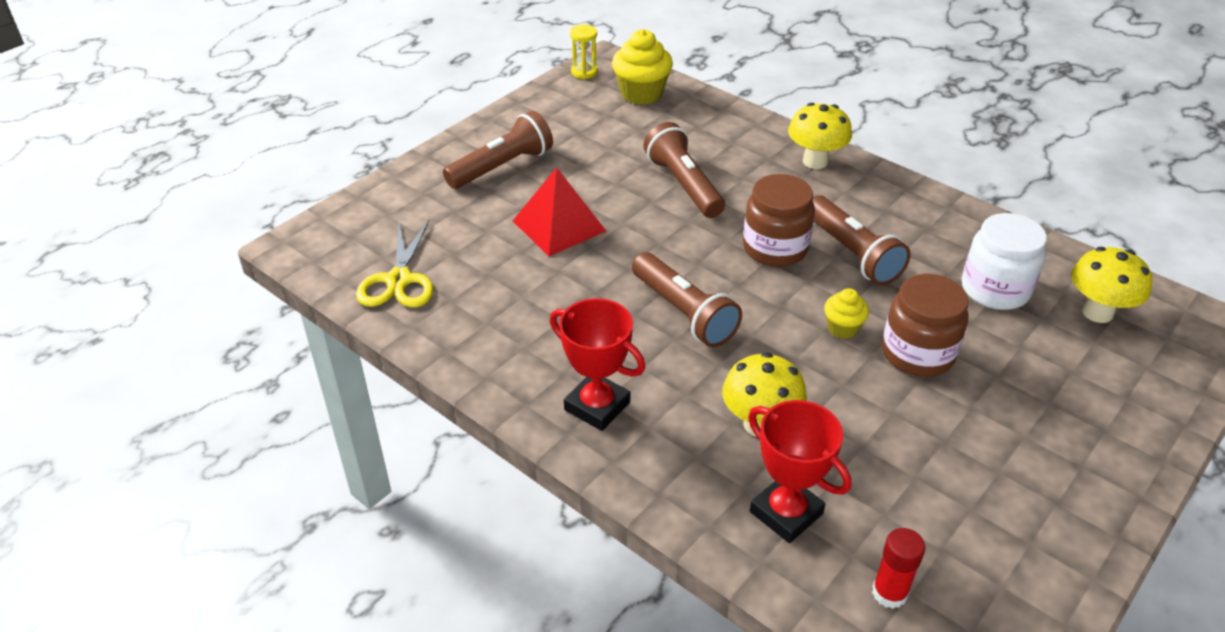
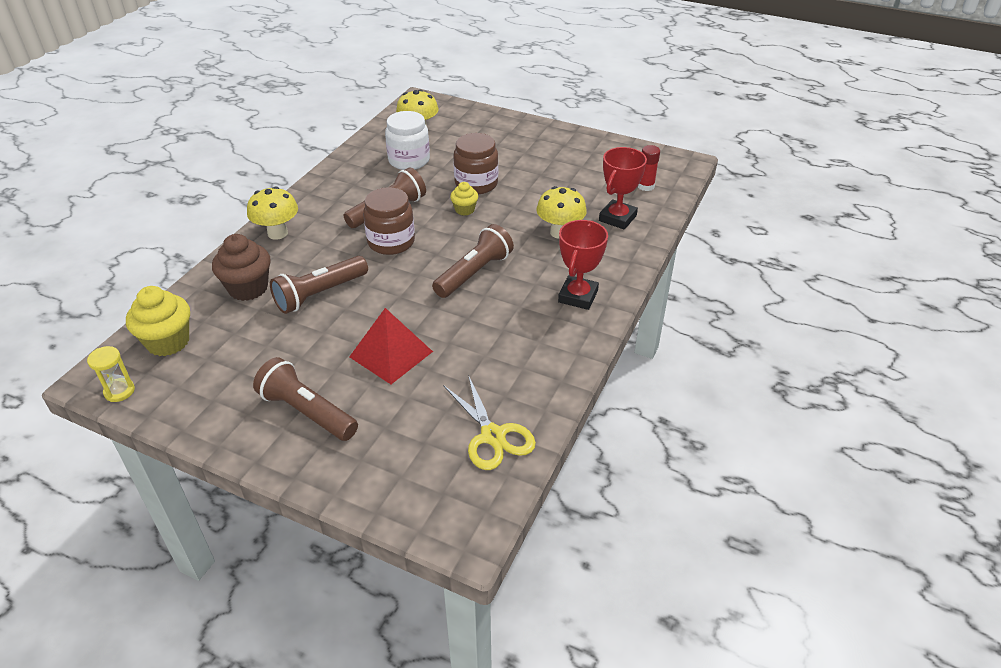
camera: 105 degrees left, 0 degrees up
yellow scissors [356,219,434,307] -> yellow scissors turned 75 degrees clockwise [443,375,536,470]
none -> brown cupcake [212,234,271,301]

